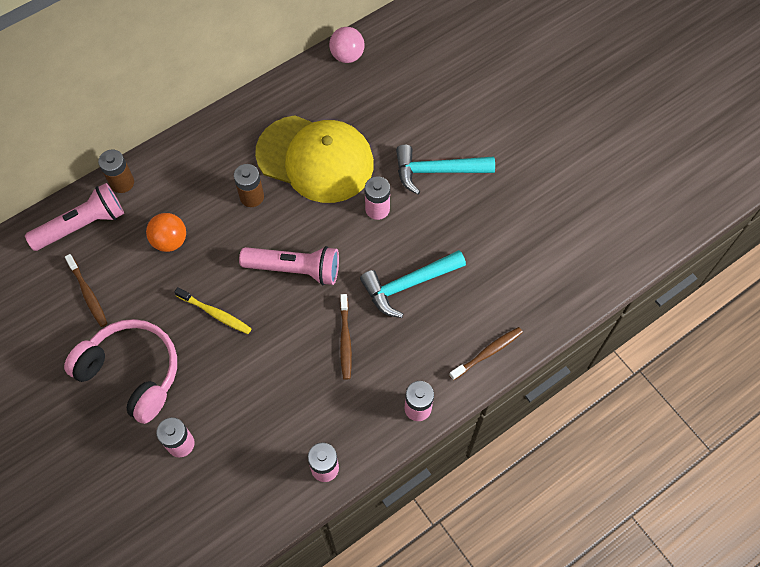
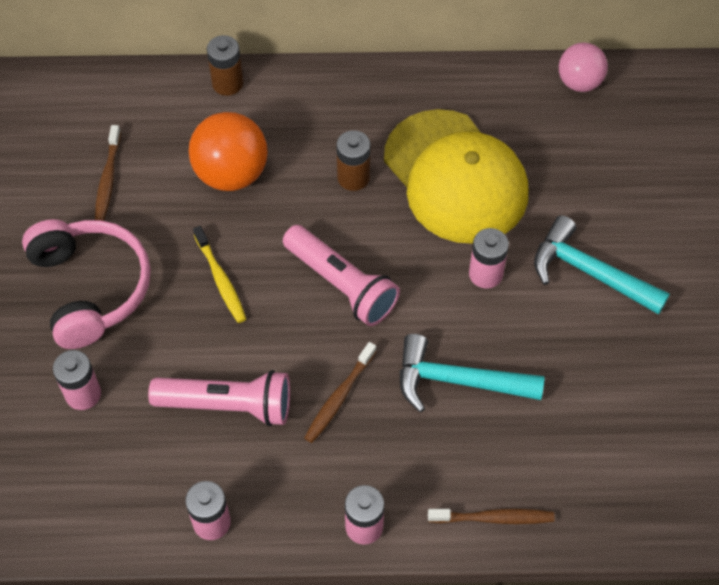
camera: 35 degrees right, 5 degrees down
pink flashlight [25,183,124,251] -> pink flashlight moved to [148,370,290,426]
orange ball [146,213,186,252] -> orange ball [189,112,268,191], size x1.53

